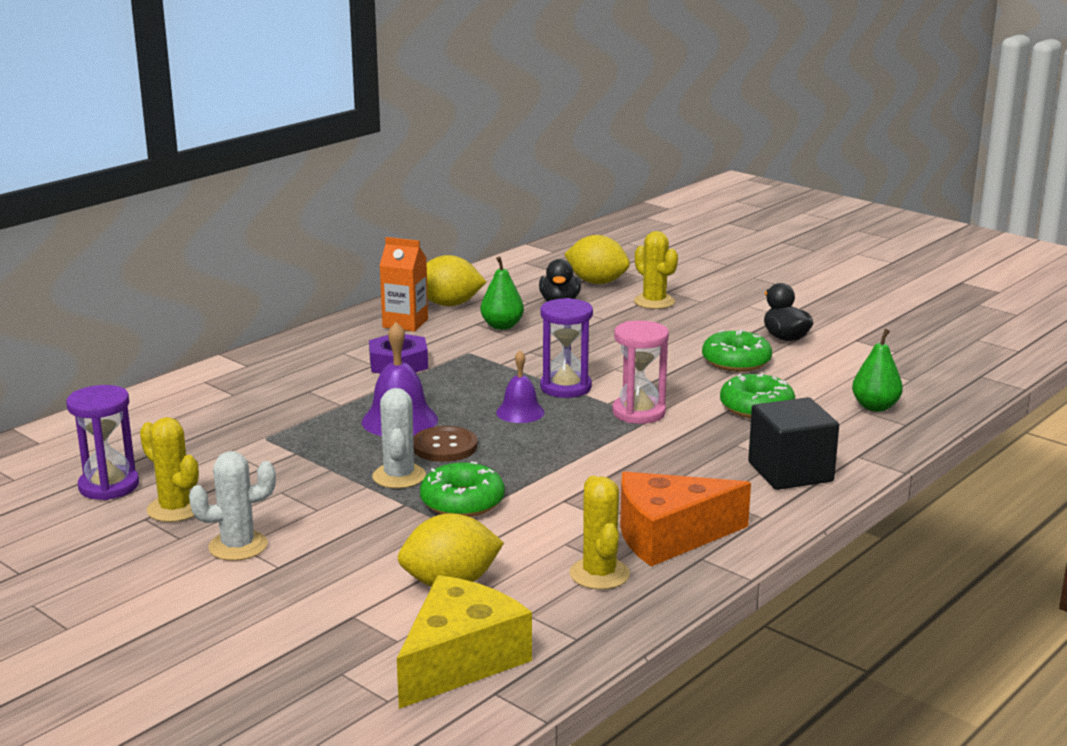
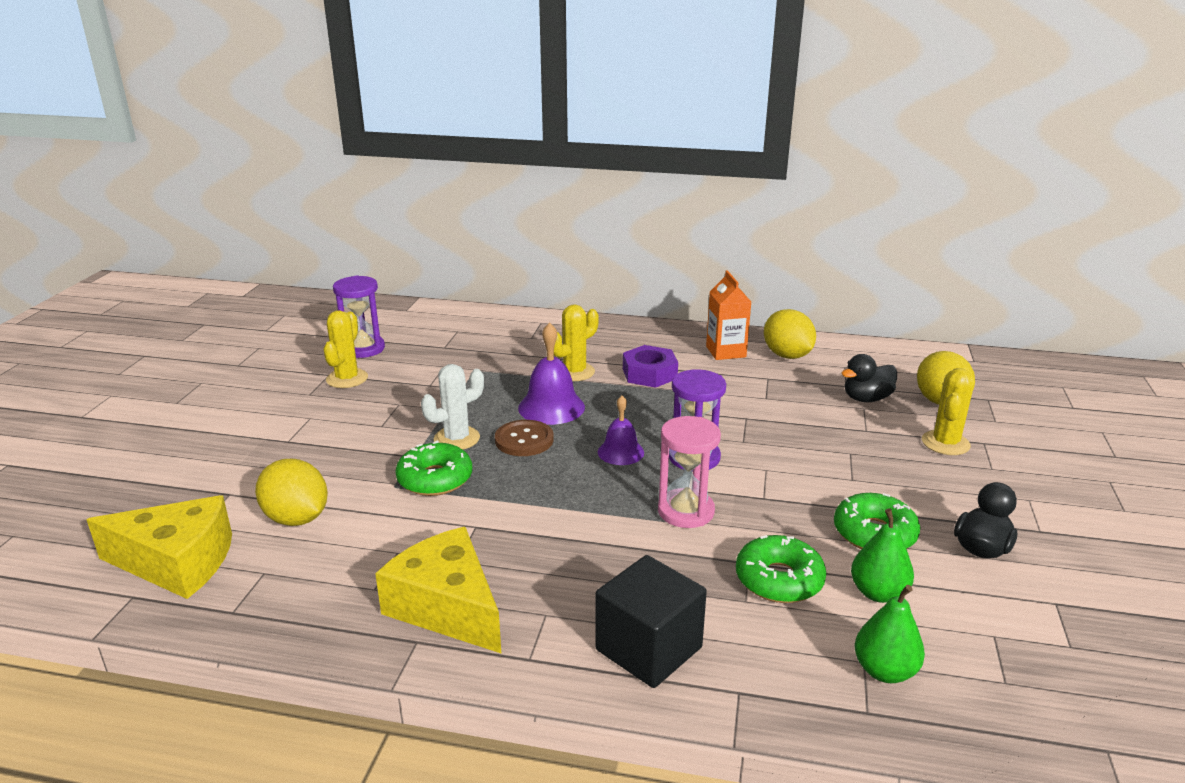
camera: 60 degrees right, 5 degrees up
white cactus [189,451,276,561] -> none
green pear [480,257,524,330] -> green pear moved to [851,508,914,603]
yellow cactus [570,476,630,590] -> yellow cactus moved to [554,304,599,381]
orange cheese [620,472,751,566] -> yellow cheese [375,527,502,654]

